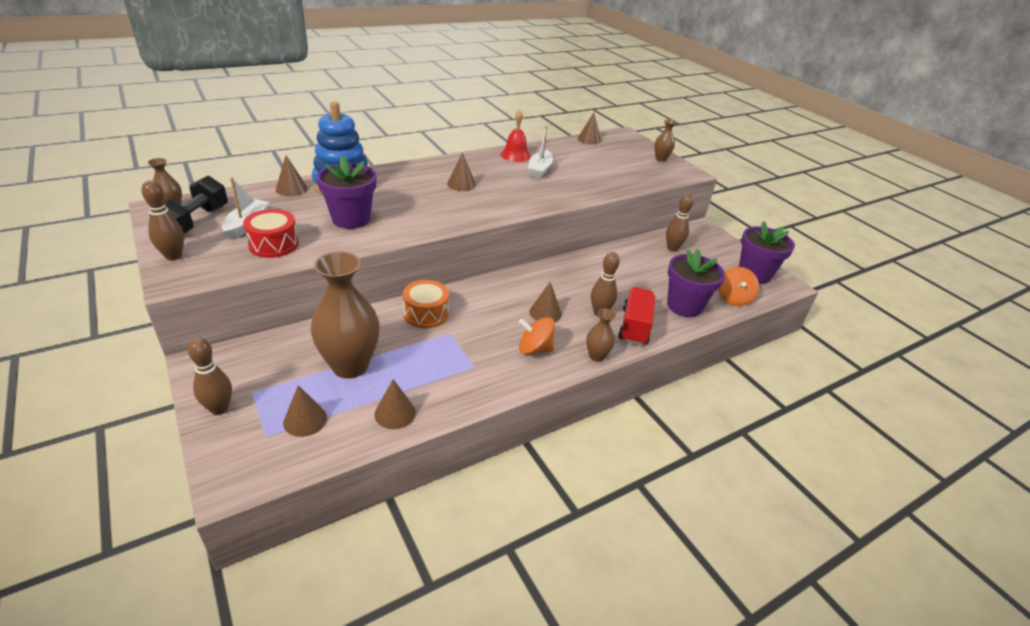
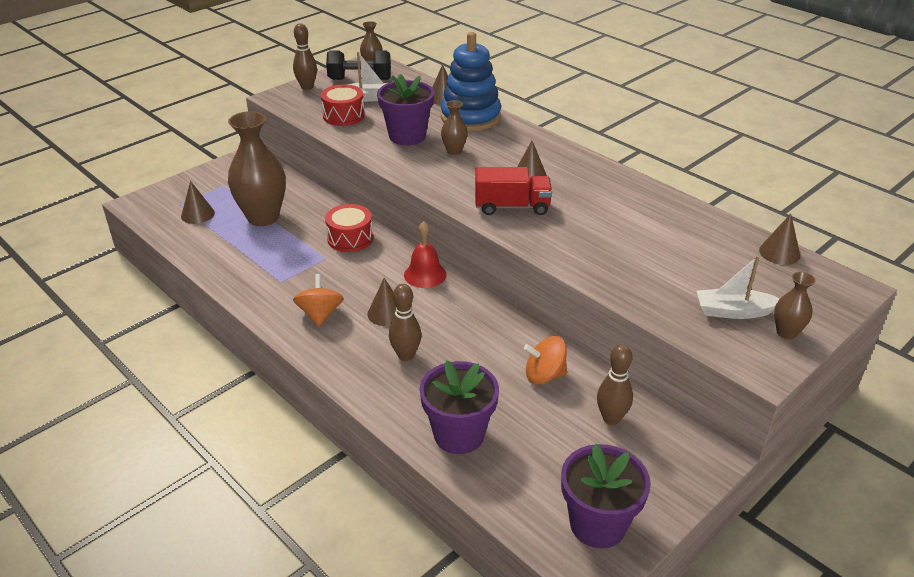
camera: 80 degrees right, 0 degrees up
brown bowling pin [188,338,232,415] -> none
brown cone [375,379,416,429] -> none
orange drum [403,280,449,328] -> red drum [325,204,373,252]
red bell [501,110,531,162] -> red bell moved to [404,221,446,288]
white boat [528,126,553,178] -> white boat moved to [697,255,780,319]
brown vase [586,308,616,362] -> brown vase moved to [441,100,468,155]
red truck [618,287,655,346] -> red truck moved to [475,167,552,215]
orange spinning top [718,267,759,306] -> orange spinning top moved to [524,336,567,385]

